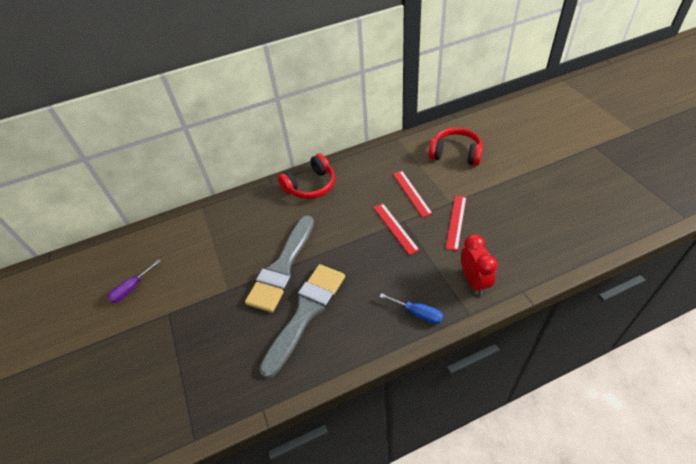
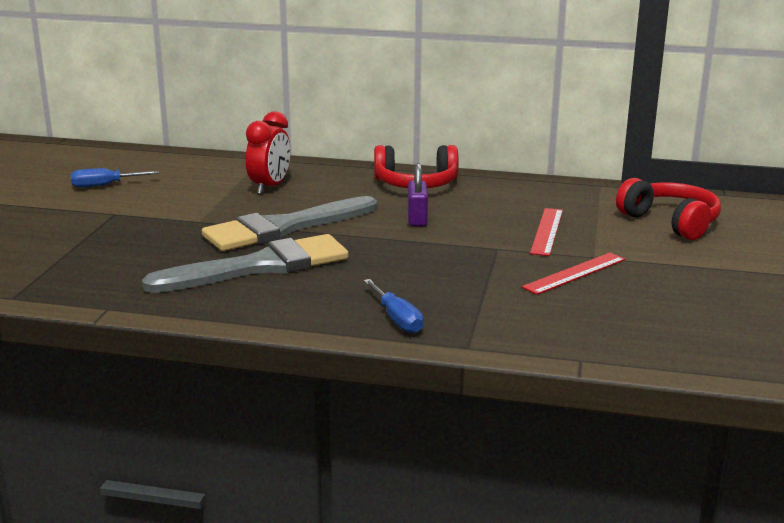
camera: 30 degrees right, 25 degrees down
purple screwdriver [107,259,161,303] -> blue screwdriver [71,168,159,188]
red ruler [374,203,420,255] -> none
red clock [461,234,497,295] -> red clock moved to [246,111,290,194]
none -> purple padlock [408,163,428,226]

